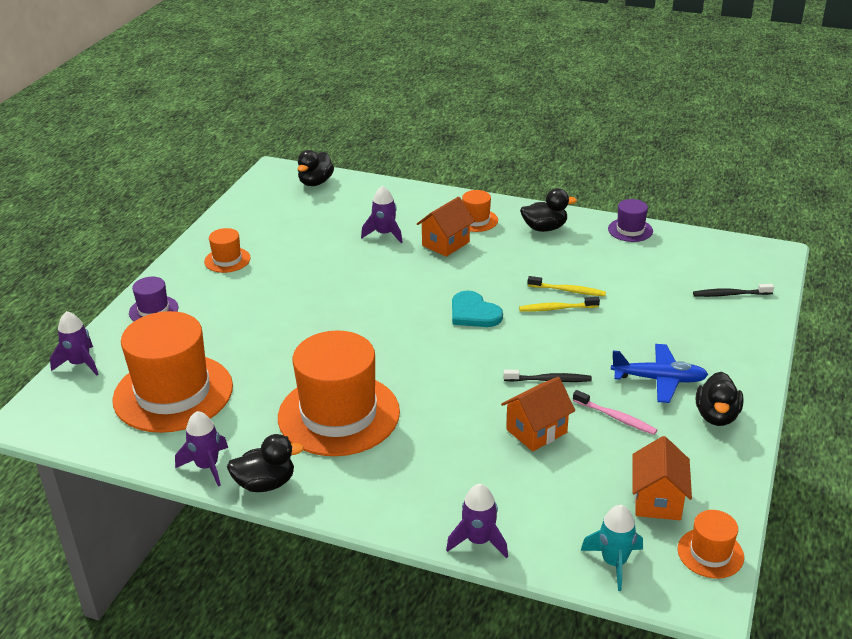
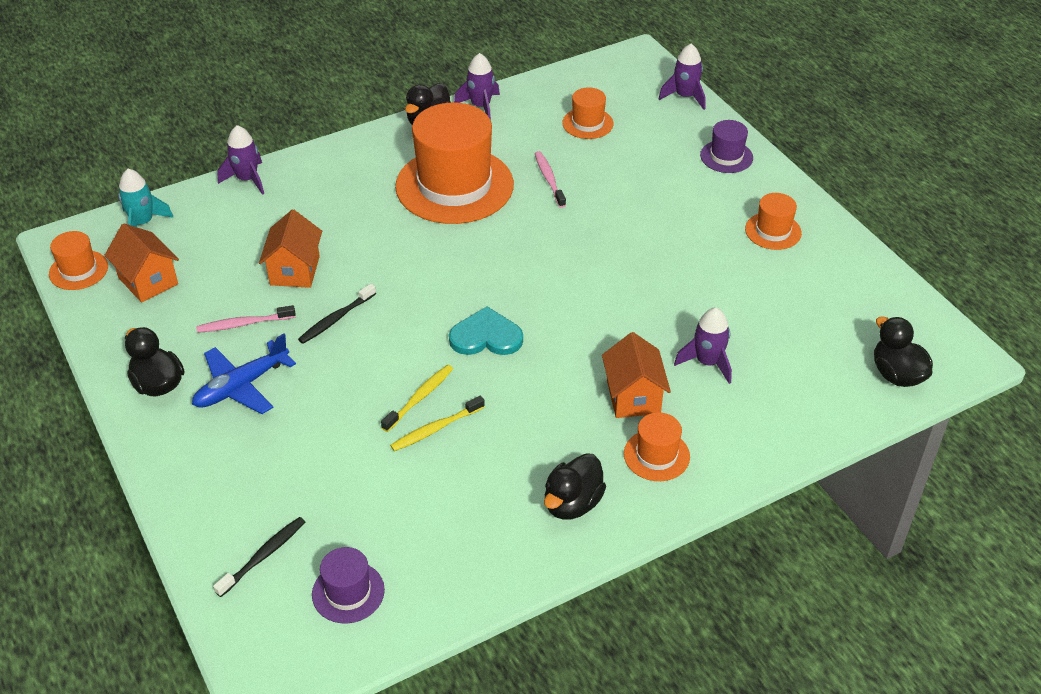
camera: 130 degrees right, 10 degrees up
orange hat [112,311,233,433] -> orange hat [562,87,614,139], size x0.46
purple hat [608,199,653,242] -> purple hat moved to [312,547,385,623]
none -> pink toothbrush [535,151,566,208]

